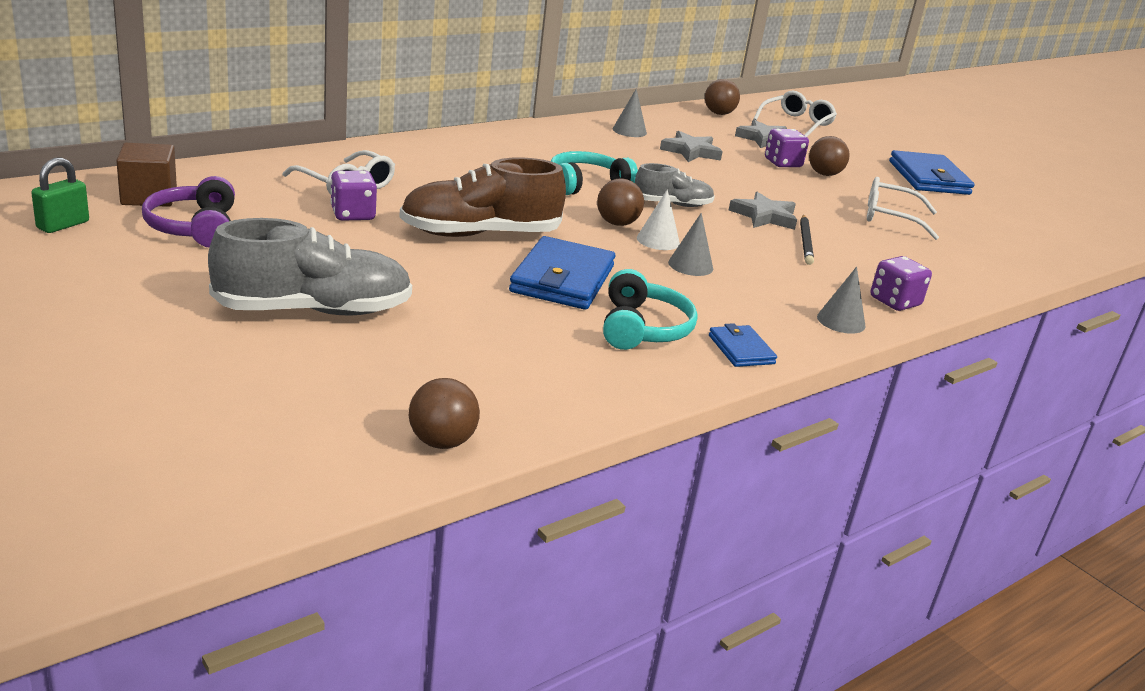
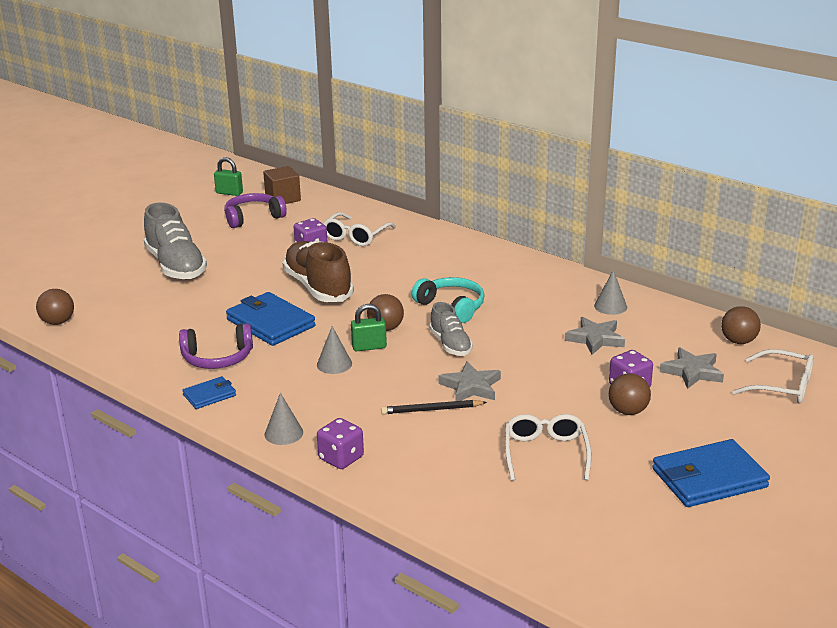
camera: 80 degrees right, 0 degrees up
blue wallet [509,236,615,310] -> blue wallet turned 45 degrees clockwise [226,292,316,346]
turquoise headphones [603,269,698,350] -> purple headphones [179,323,253,369]
white cone [637,189,680,250] -> green padlock [351,304,387,351]

